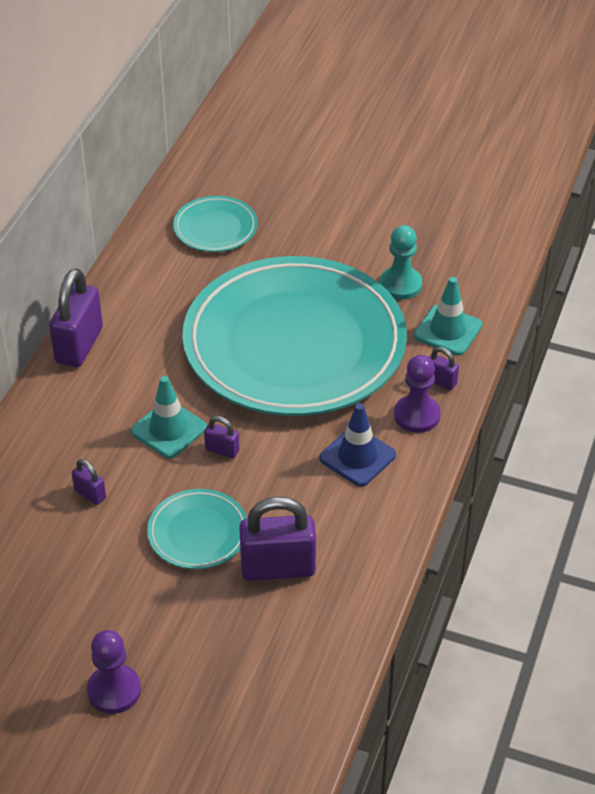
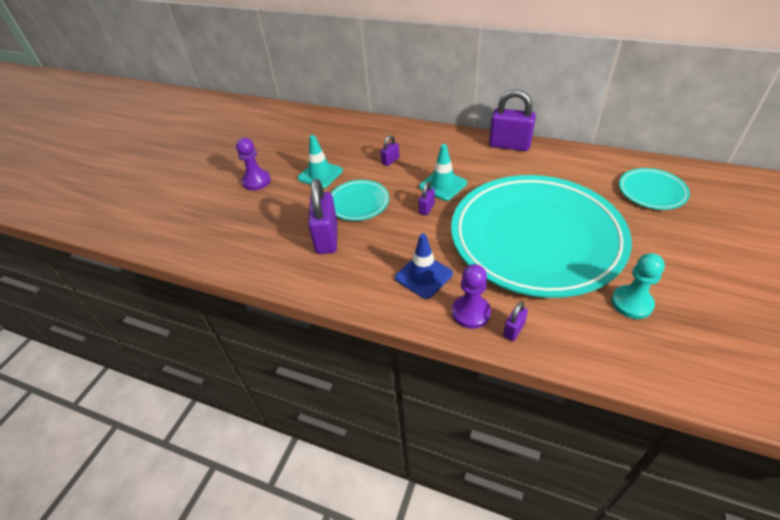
camera: 95 degrees right, 0 degrees up
turquoise traffic cone [414,277,482,355] -> turquoise traffic cone moved to [297,135,343,189]

